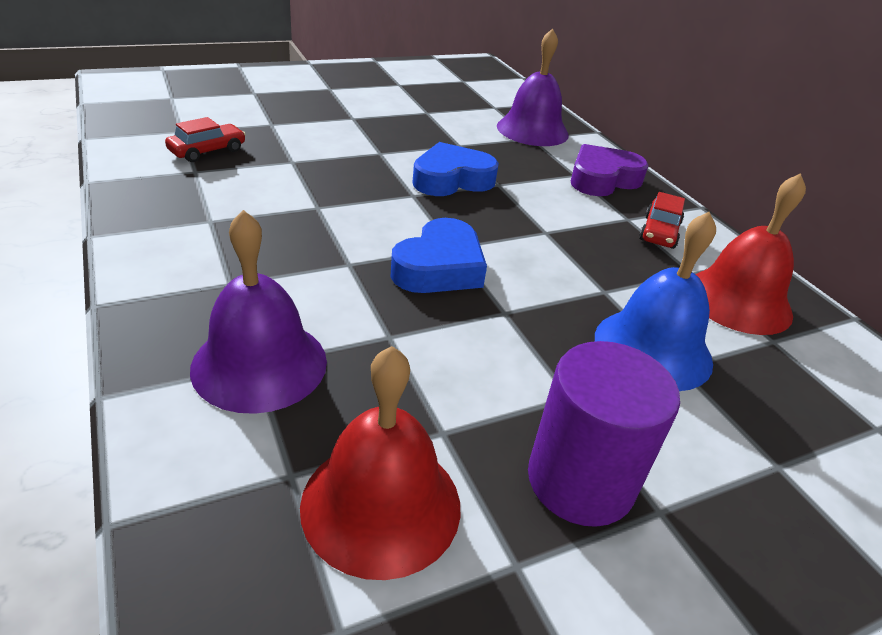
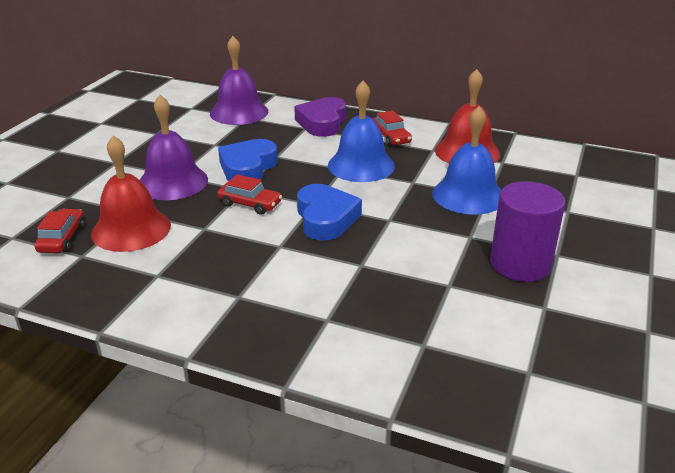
camera: 40 degrees left, 5 degrees down
purple bell [190,210,327,414] -> purple bell moved to [140,95,208,200]
red bell [300,346,461,580] -> red bell moved to [91,135,171,252]
none -> red car [217,174,282,215]
none -> blue bell [328,81,395,182]

